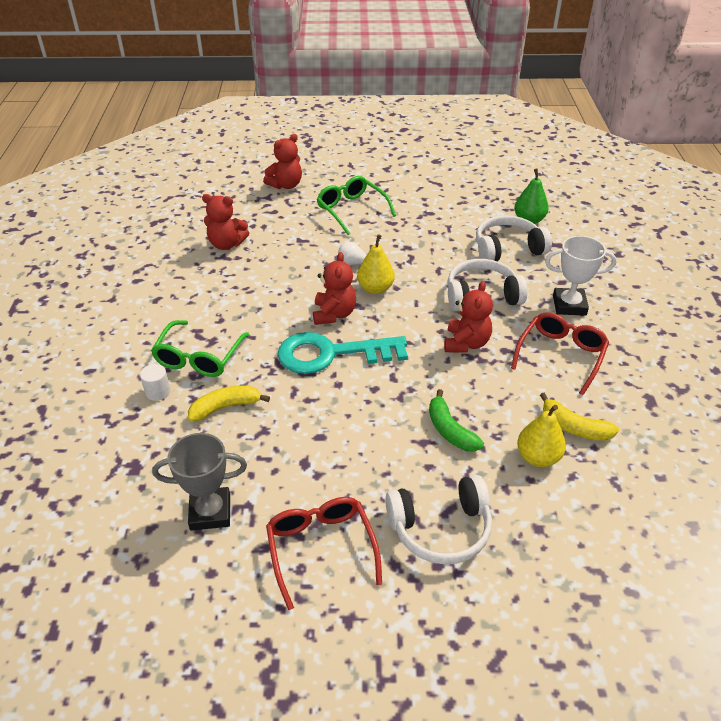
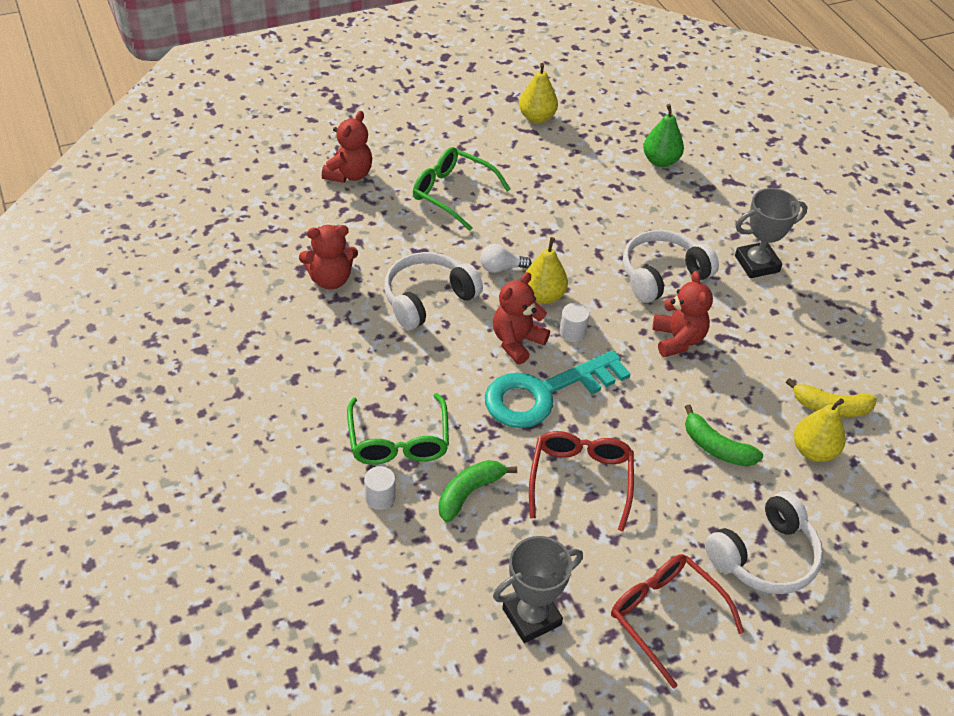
camera: 25 degrees left, 5 degrees up
yellow banana [188,385,270,422] -> green banana [439,460,517,522]
red teddy bear [313,252,356,325] -> red teddy bear turned 120 degrees counterclockwise [493,272,550,364]
white headphones [476,215,552,261] -> white headphones moved to [384,252,483,330]
red glasses [511,312,609,395] -> red glasses moved to [529,431,634,531]
white trophy [545,236,617,316] -> grey trophy [735,188,808,278]
none -> yellow pear [519,63,558,123]
none -> white cylinder [560,303,589,342]

